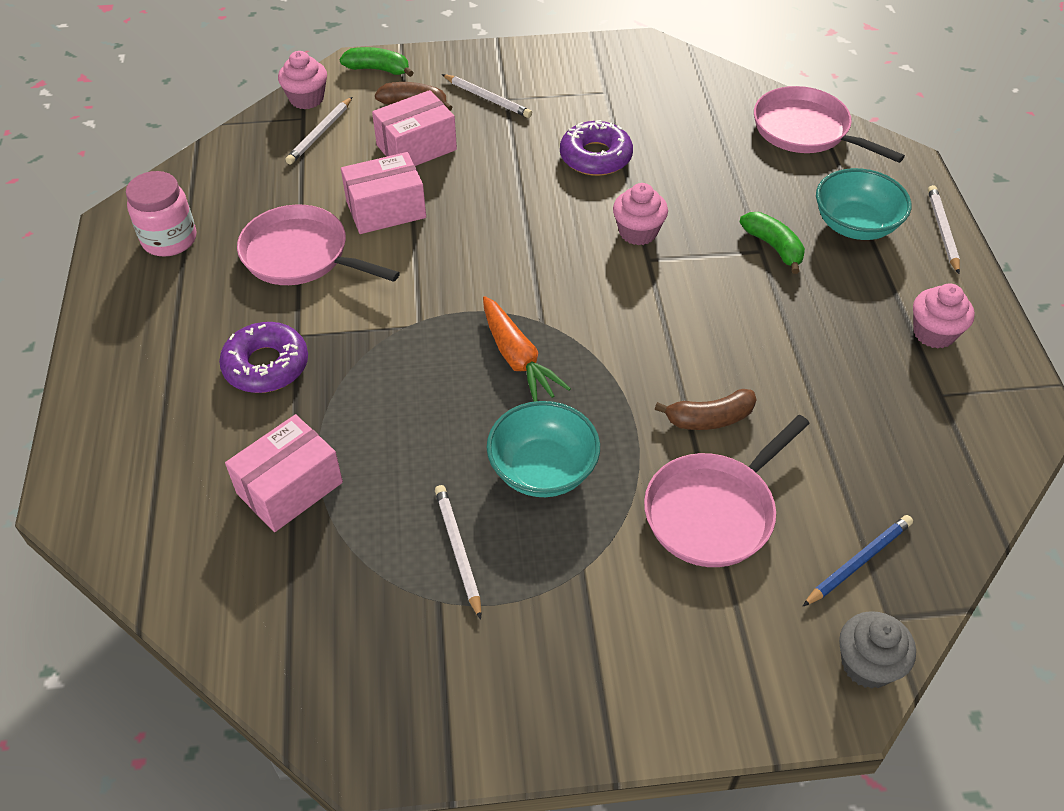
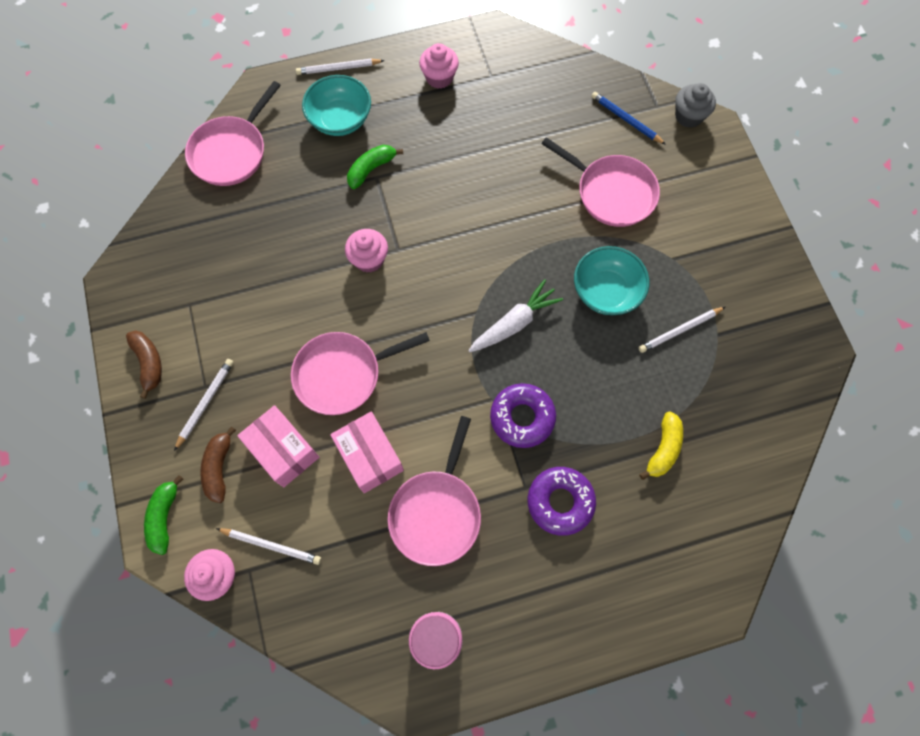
camera: 100 degrees left, 20 degrees up
pink box [225,414,343,532] -> yellow banana [639,411,683,480]
orange carrot [483,296,571,402] -> white carrot [468,279,563,352]
purple donut [560,120,633,176] -> purple donut moved to [490,383,556,448]
brown banana [655,389,757,430] -> brown banana moved to [126,330,162,399]
none -> pink pan [291,332,430,415]

